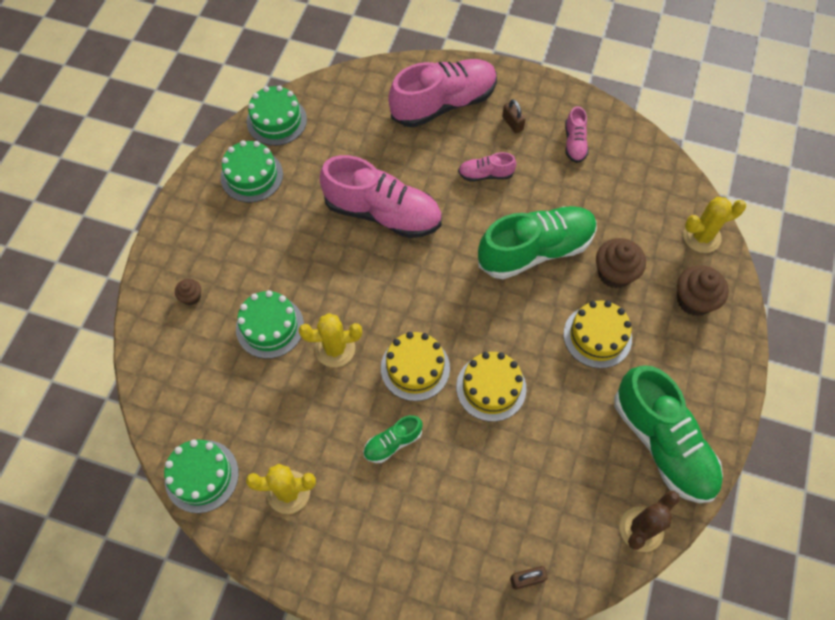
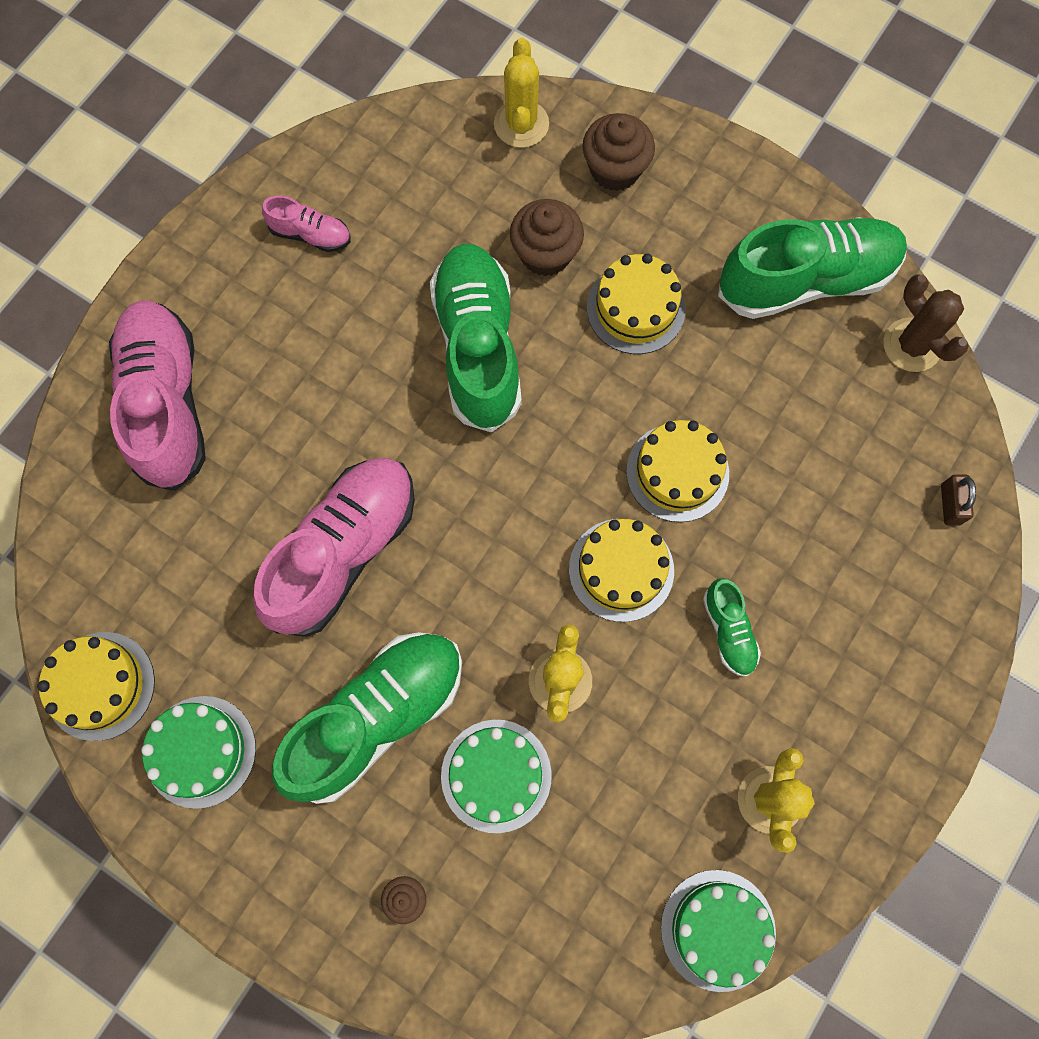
camera: 75 degrees left, 10 degrees up
green cake [247,85,307,146] -> yellow cake [37,632,155,741]
pink shoe [458,152,516,181] -> none
brown padlock [502,99,526,133] -> none
none -> green shoe [272,632,462,804]

